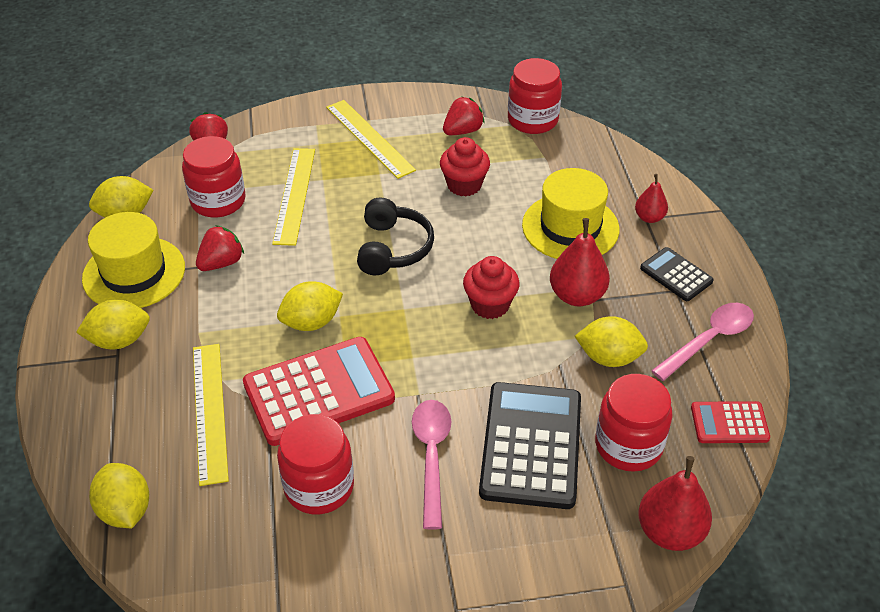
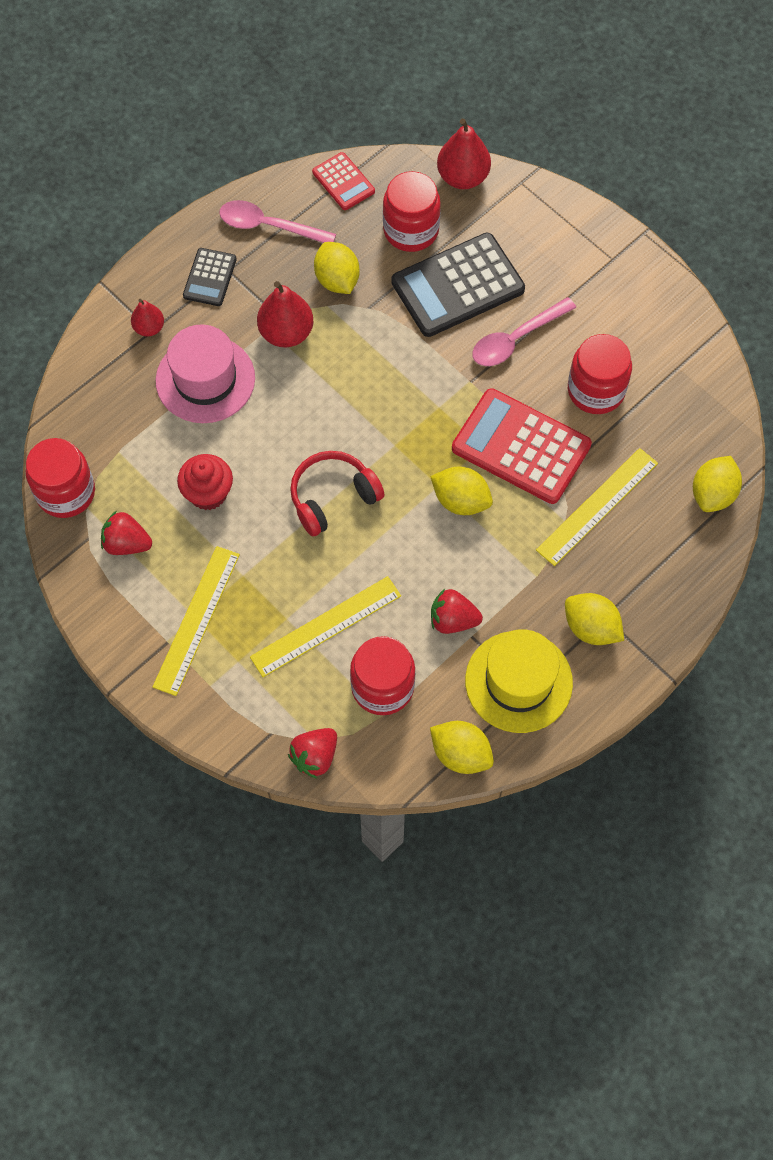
camera: 125 degrees left, 20 degrees up
black headphones [357,198,434,275] -> red headphones [290,451,384,537]
red cupcake [463,256,520,319] -> none
yellow hat [522,168,619,259] -> pink hat [156,324,255,423]

